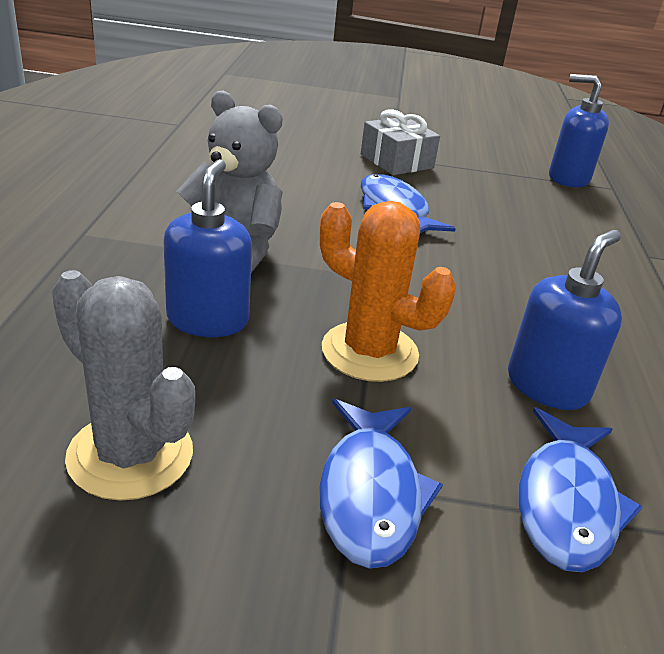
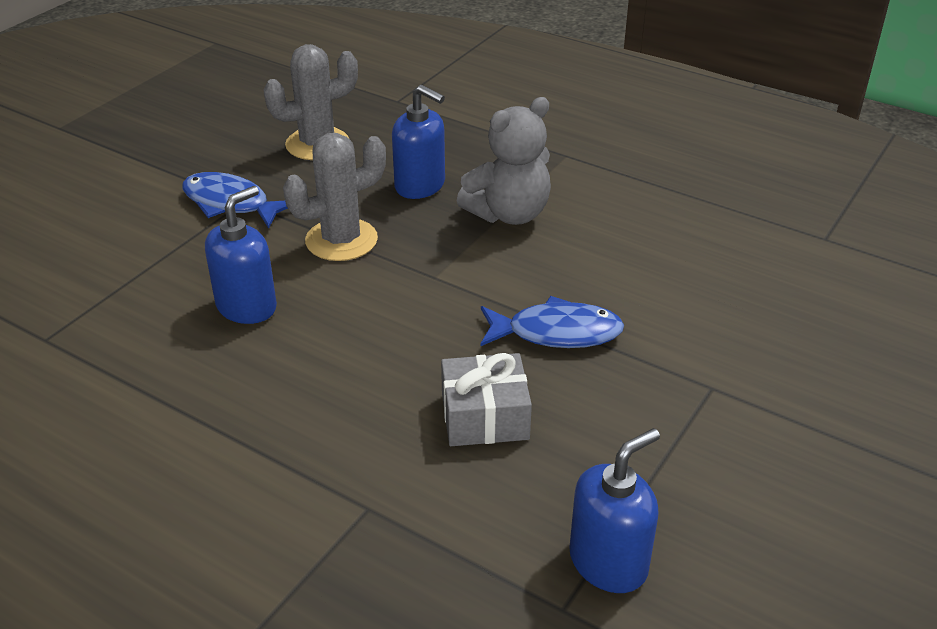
camera: 120 degrees right, 5 degrees up
orange cactus [320,201,456,382] -> grey cactus [283,133,386,261]
grey gift [361,109,440,175] -> grey gift moved to [441,353,532,446]
blue soap dispenser [508,230,622,410] -> blue soap dispenser turned 120 degrees counterclockwise [205,186,277,324]
blue fish [519,408,643,572] -> none

